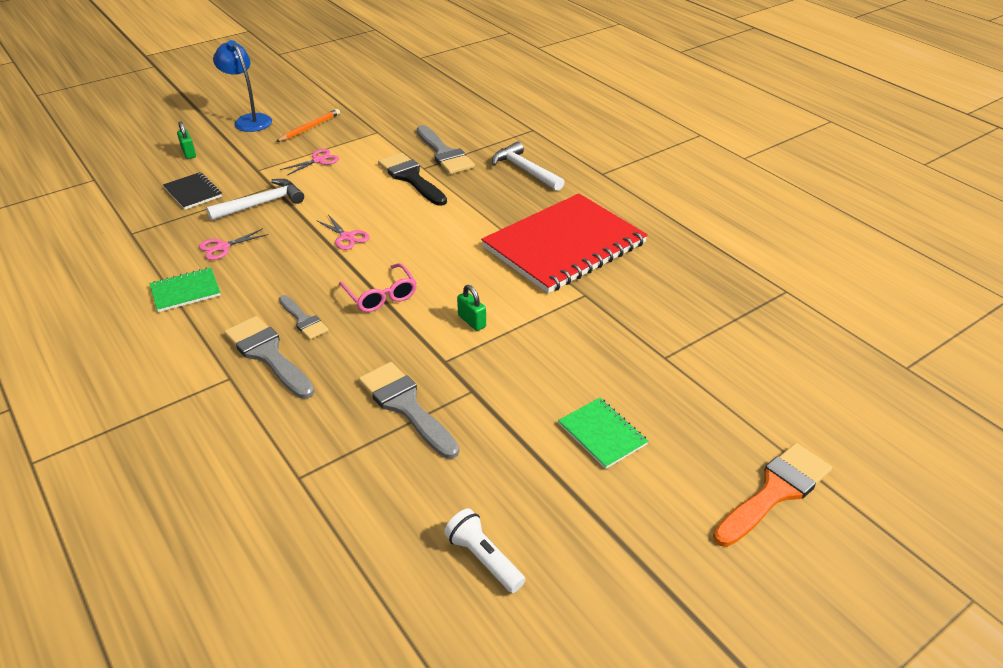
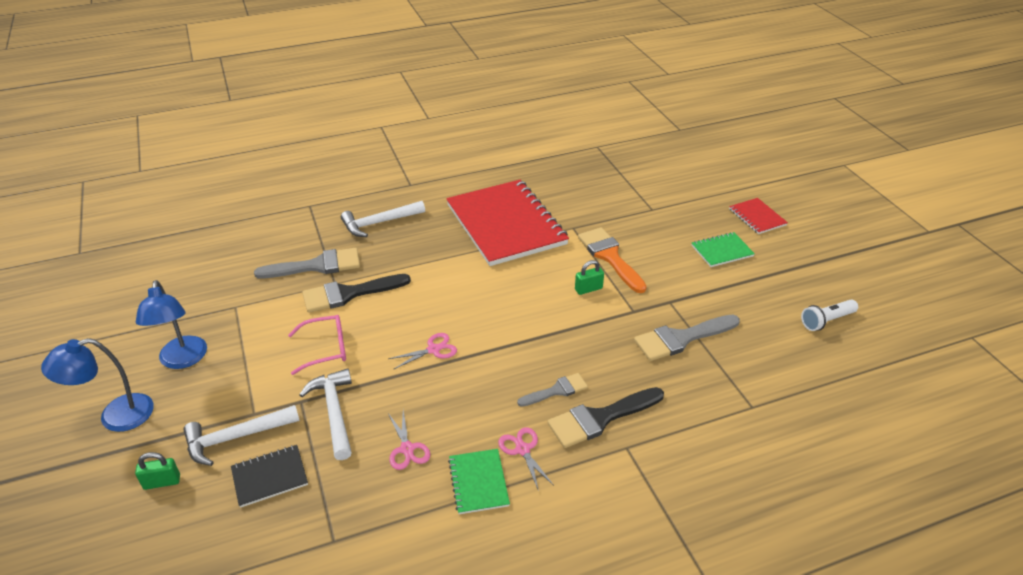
camera: 75 degrees left, 0 degrees up
grey brush [224,316,315,399] -> black brush [548,387,664,448]
orange pencil [276,109,340,142] -> blue lamp [136,280,207,369]
pink scissors [280,149,339,176] -> pink scissors moved to [498,427,554,491]
pink glasses [339,263,417,312] -> pink glasses moved to [288,315,346,375]
orange brush [713,443,832,547] -> orange brush moved to [578,227,647,293]
none -> white hammer [183,405,300,466]
none -> red notebook [729,198,788,234]

